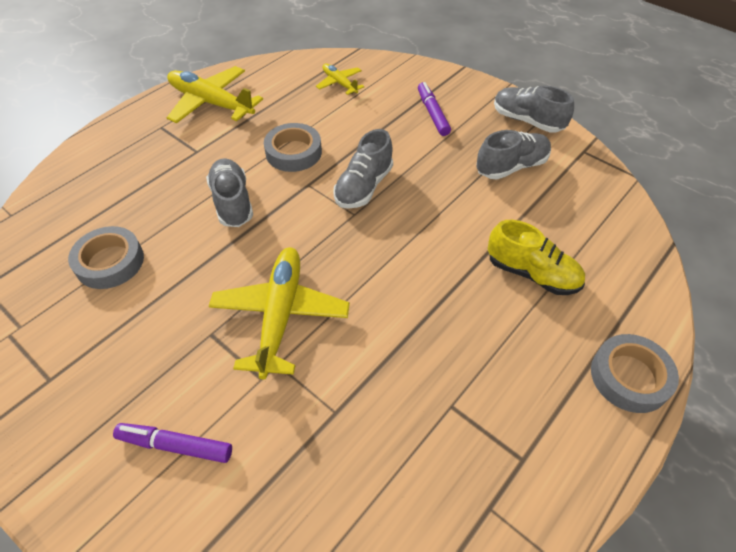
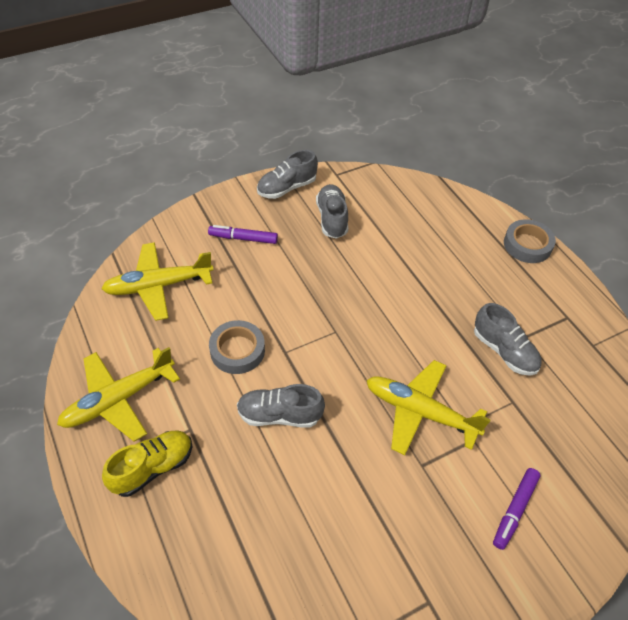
camera: 70 degrees left, 0 degrees up
grey tape [68,226,144,289] -> none
yellow plane [316,63,364,95] -> yellow plane [101,242,213,321], size x1.87
grey shoe [333,129,393,209] -> grey shoe moved to [474,303,541,376]
yellow shoe [488,220,585,295] -> yellow shoe moved to [102,430,192,497]

